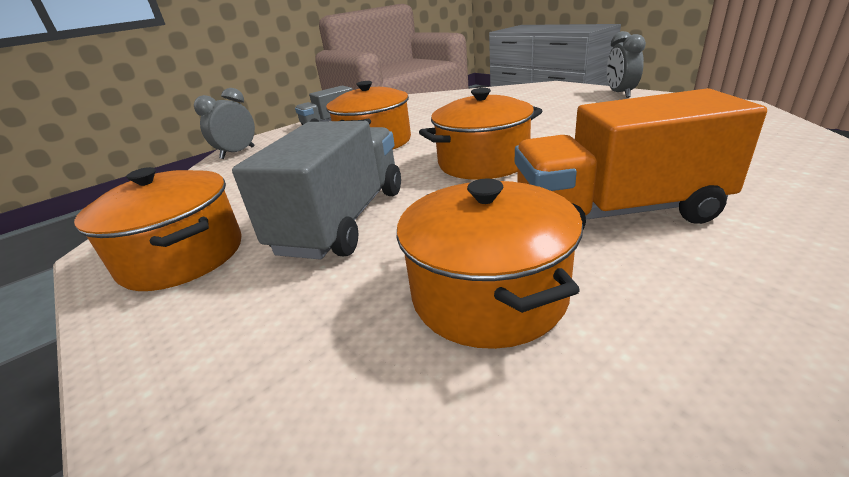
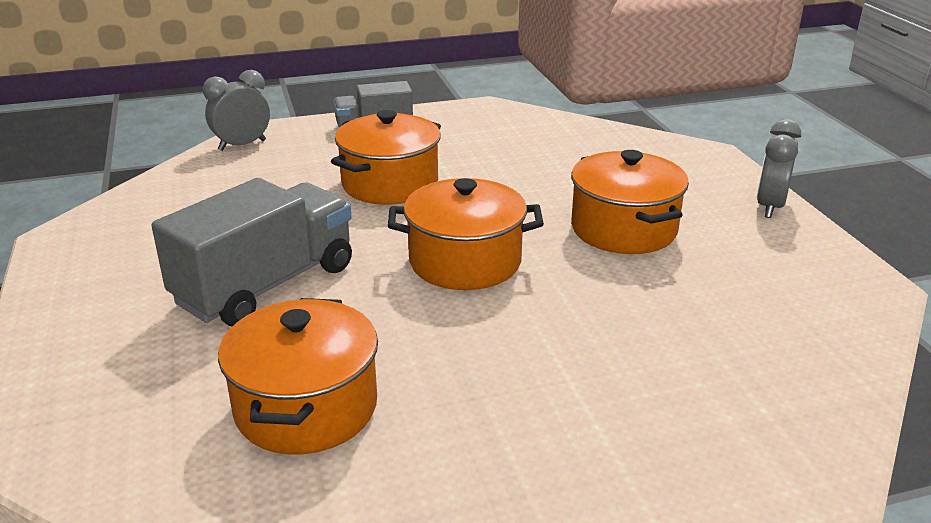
camera: 20 degrees right, 0 degrees up
orange pot [74,167,242,291] -> orange pot moved to [571,150,689,254]
orange truck [515,88,767,230] -> none

